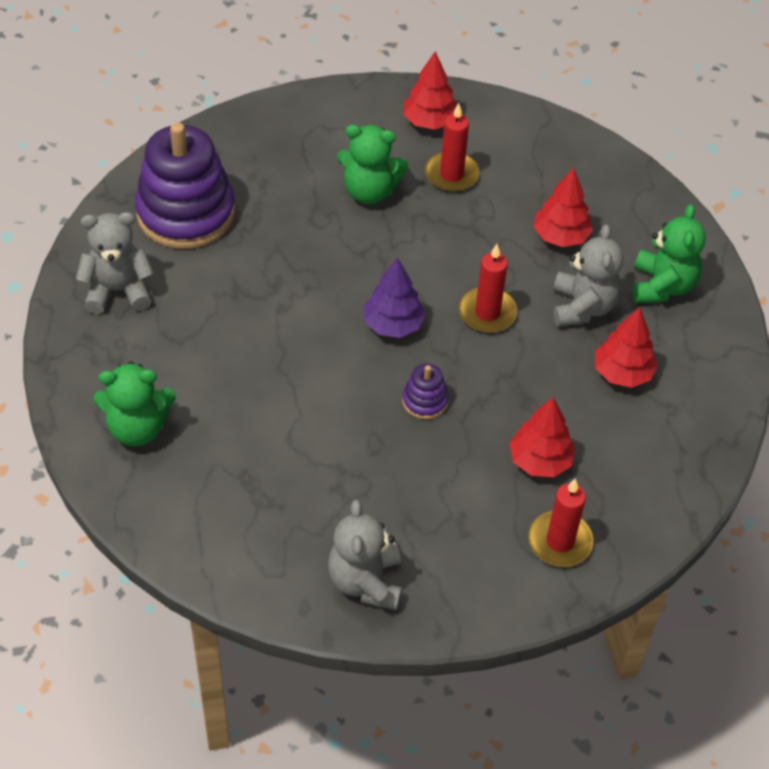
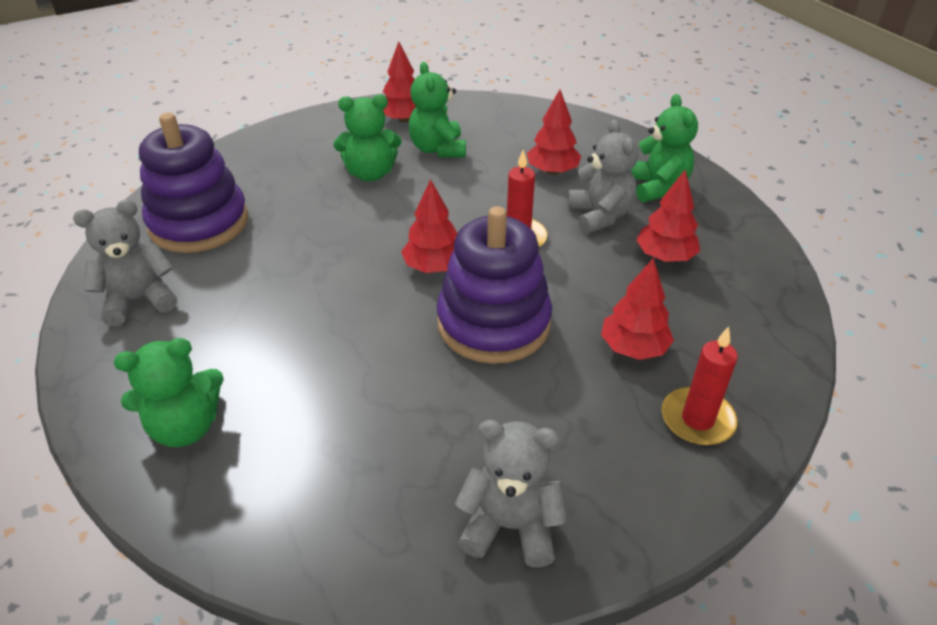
camera: 15 degrees left, 10 degrees down
grey teddy bear [328,500,402,610] -> grey teddy bear turned 120 degrees clockwise [455,420,567,568]
purple tree [364,257,426,338] -> red tree [401,179,458,273]
purple stacking toy [402,364,449,420] -> purple stacking toy [437,206,552,364], size x2.32
red candle [425,103,480,192] -> green teddy bear [409,62,466,157]

